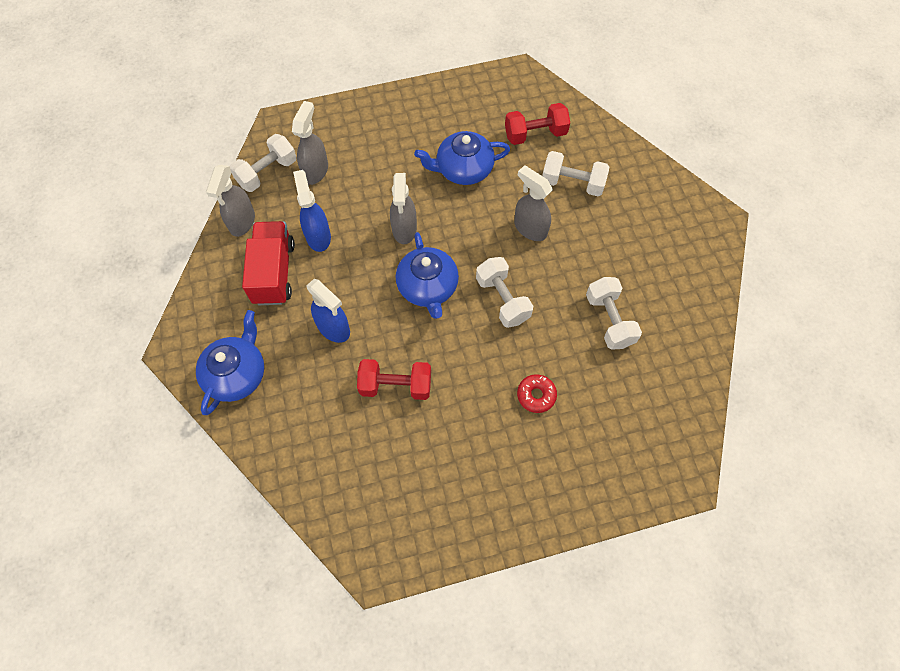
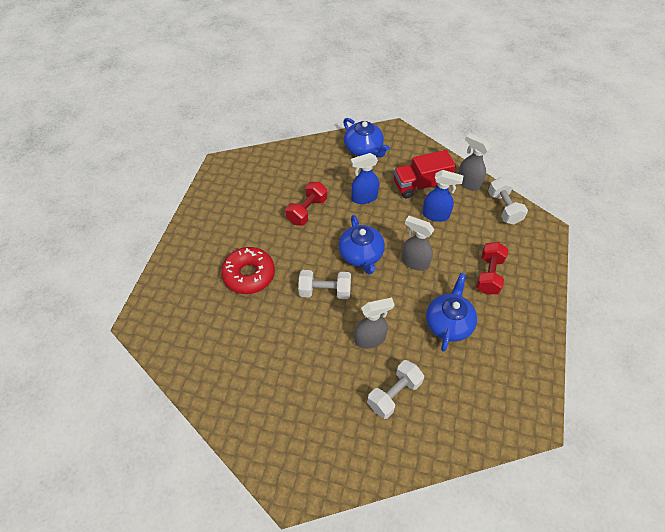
camera: 120 degrees right, 10 degrees down
red truck [242,221,295,305] -> red truck turned 135 degrees clockwise [394,150,456,198]
grey spray bottle [292,101,328,185] -> none
blue teapot [396,232,459,319] -> blue teapot turned 120 degrees counterclockwise [338,215,385,274]
red dumbbell [505,103,570,145] -> red dumbbell moved to [476,242,508,295]
red donut [517,374,557,413] -> red donut [221,247,275,294], size x1.88
white dumbbell [586,277,642,350] -> none

